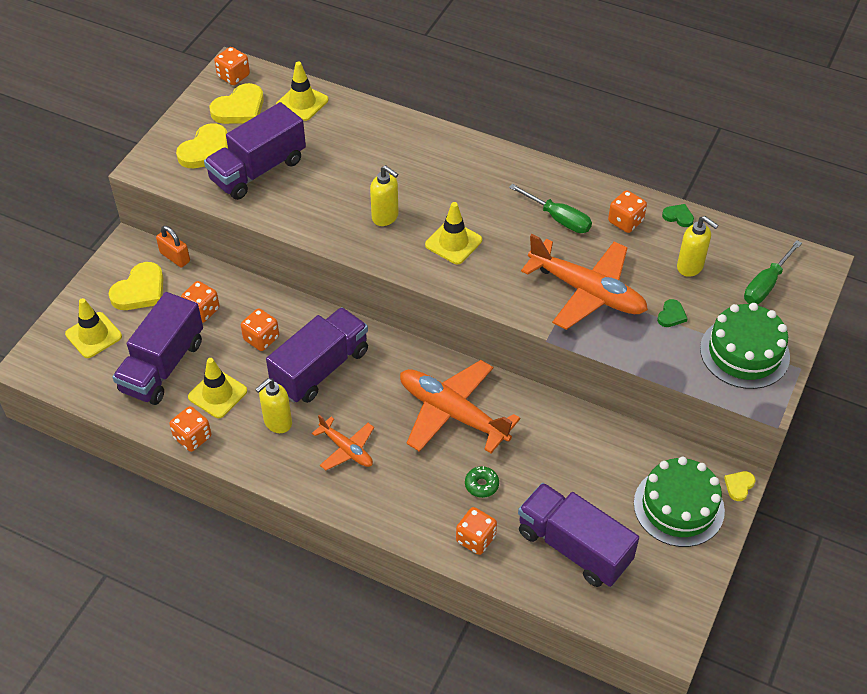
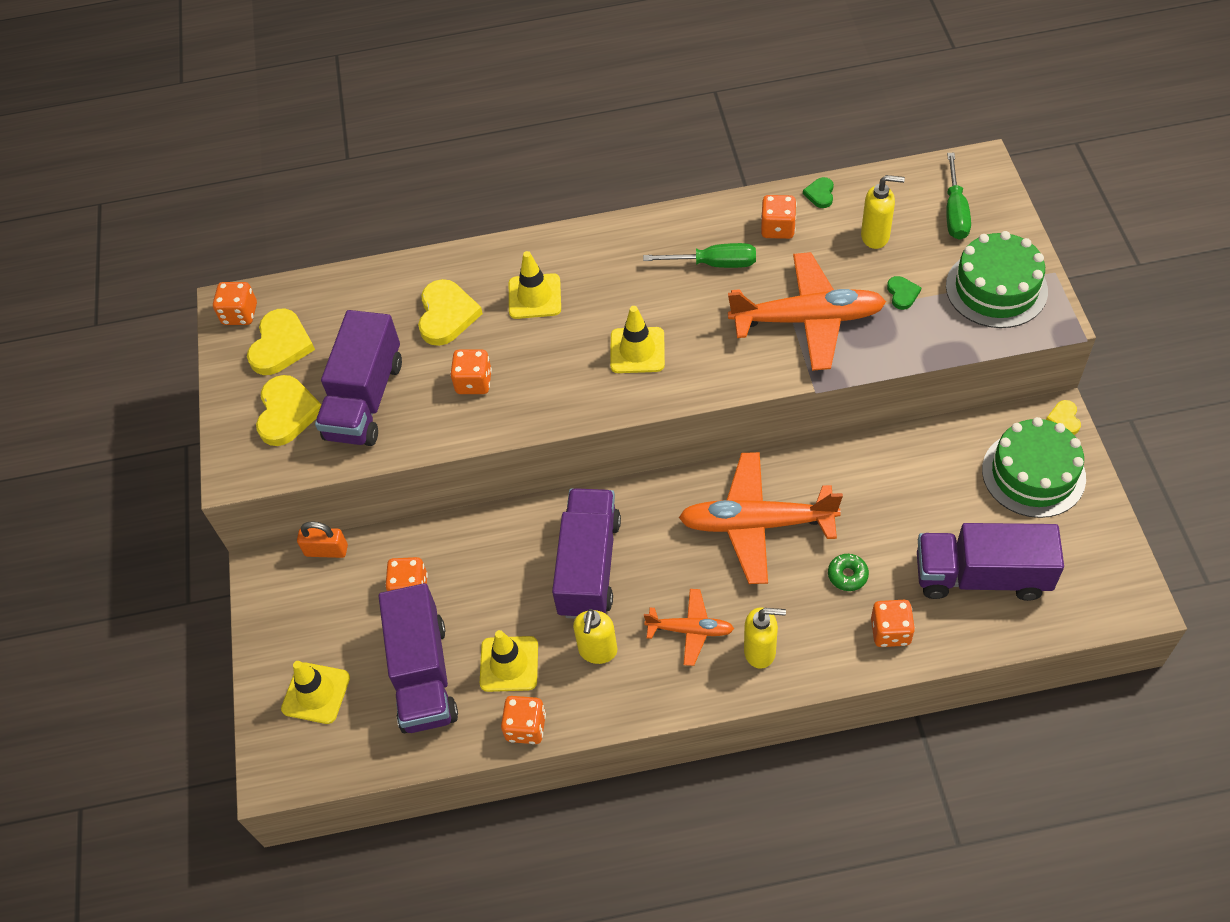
camera: 30 degrees left, 5 degrees up
yellow heart [109,262,164,310] -> yellow heart moved to [418,279,483,346]
orange dice [241,308,279,351] -> orange dice moved to [450,349,492,394]
yellow traffic cone [276,62,329,121] -> yellow traffic cone moved to [509,251,561,319]
yellow soap dispenser [370,165,399,226] -> yellow soap dispenser moved to [744,607,786,669]
green heart [662,204,694,227] -> green heart turned 75 degrees counterclockwise [803,177,834,208]

